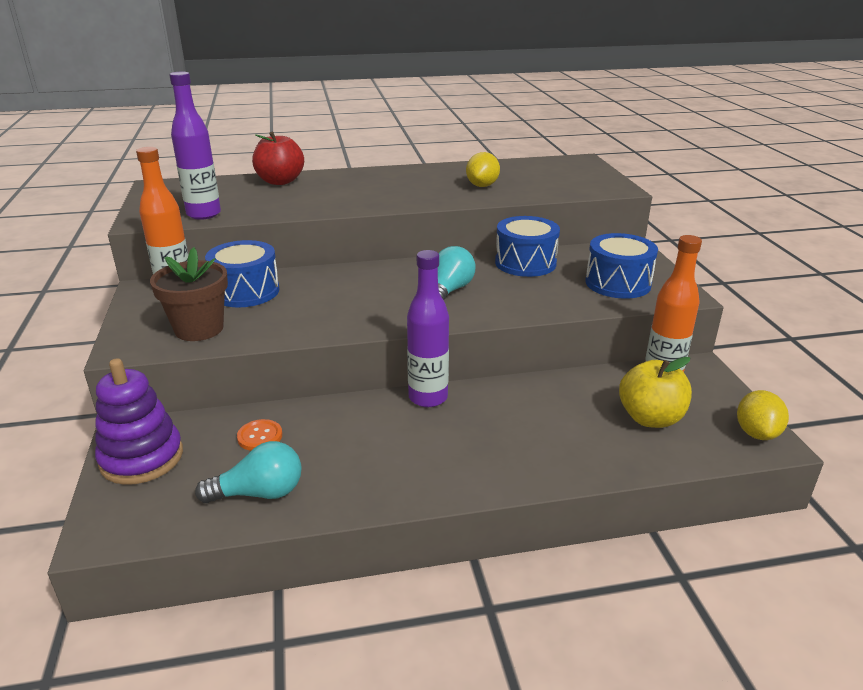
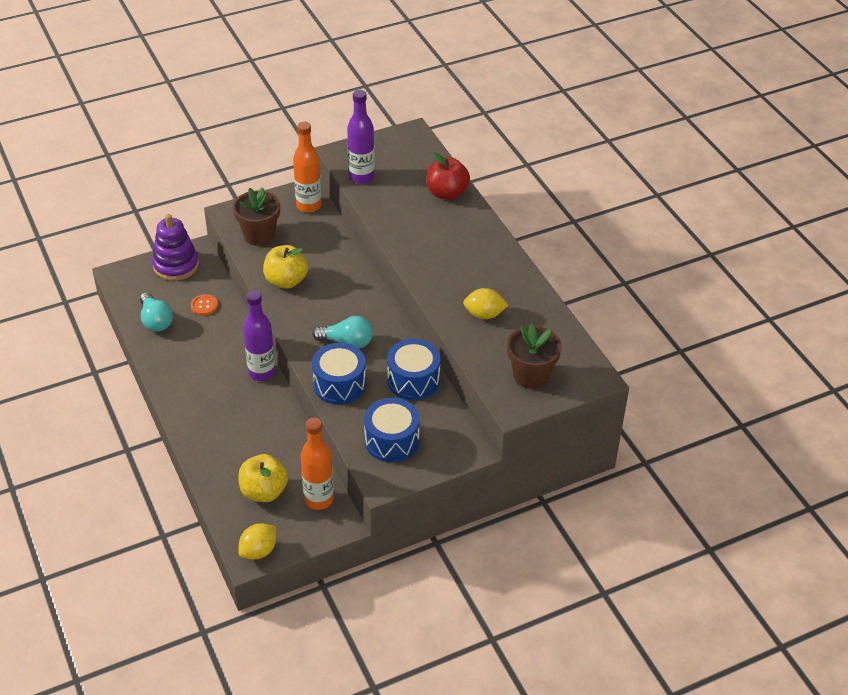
camera: 75 degrees right, 15 degrees up
blue drum [205,240,279,308] -> blue drum moved to [312,343,366,405]
yellow lemon [737,390,789,440] -> yellow lemon turned 45 degrees counterclockwise [238,523,276,560]
none -> yellow apple [263,245,308,289]
none -> brown flower pot [507,323,562,389]

